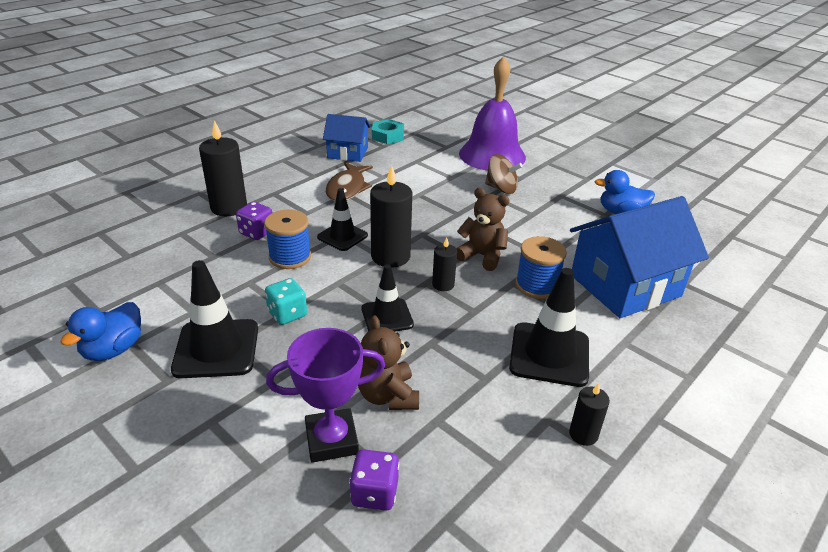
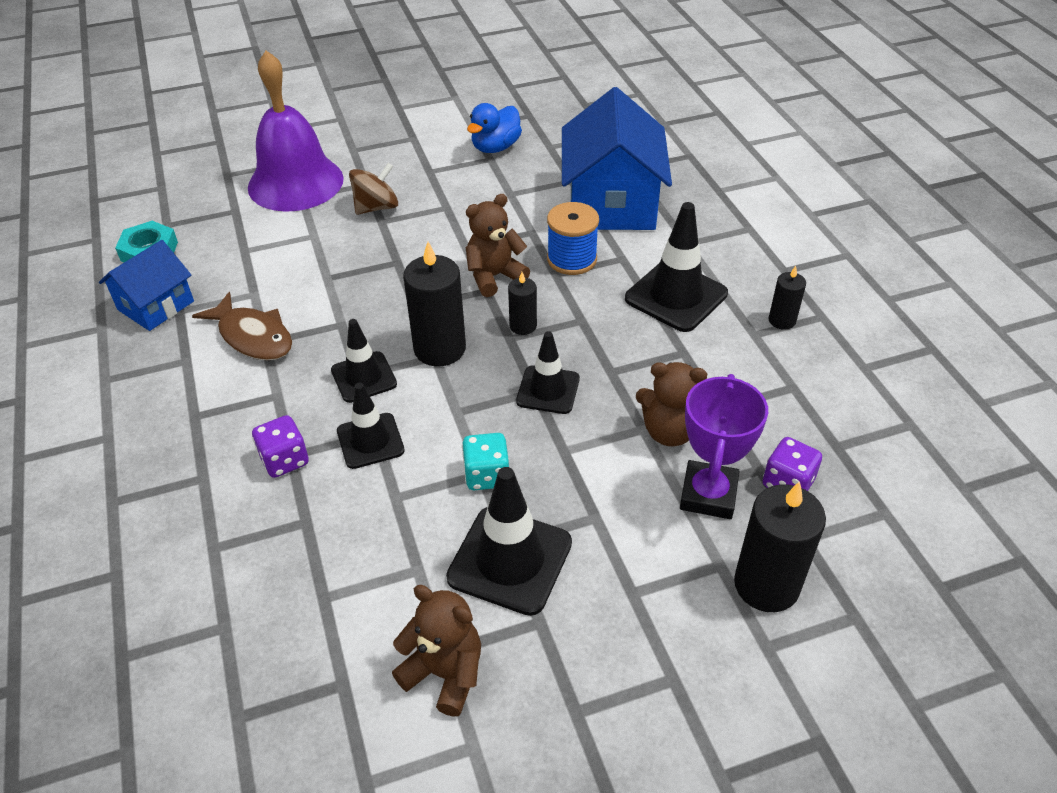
camera: 60 degrees left, 10 degrees up
blue duck [60,302,141,361] -> brown teddy bear [392,585,481,717]
black candle [199,120,247,216] -> black candle moved to [734,481,826,612]
blue spool [264,209,311,269] -> black traffic cone [337,383,404,469]

